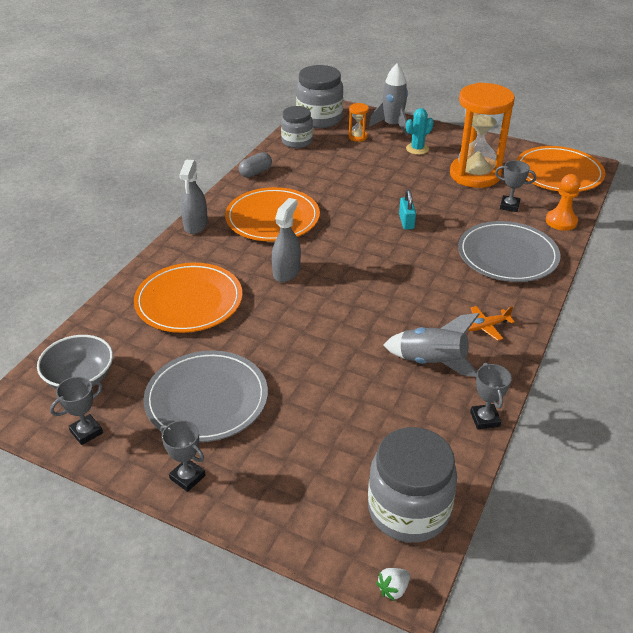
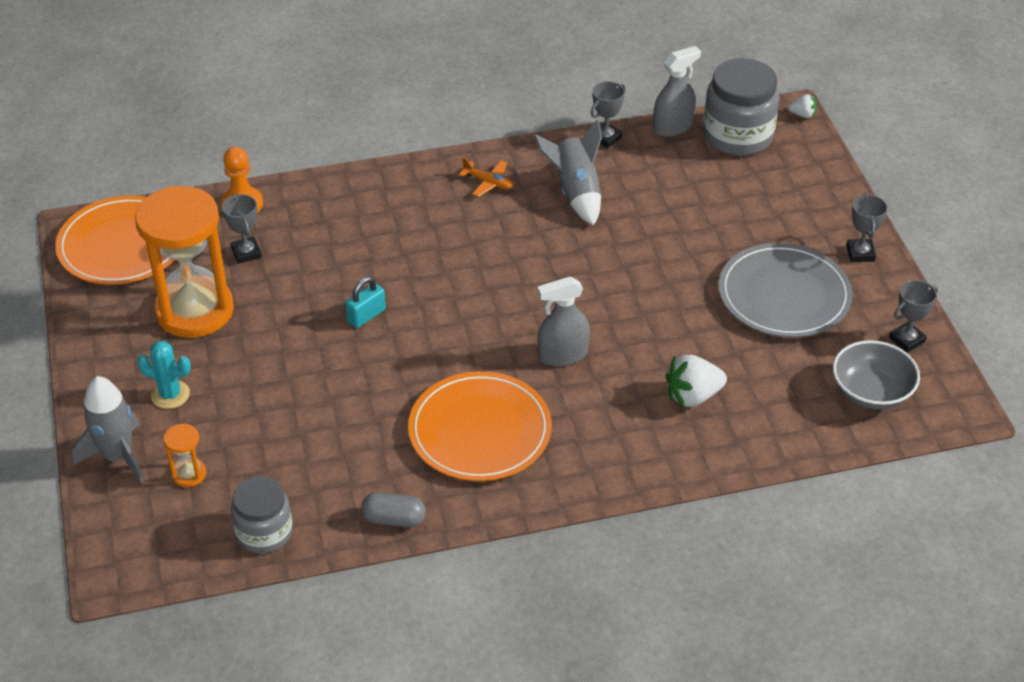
camera: 130 degrees left, 5 degrees up
grey trophy [50,376,103,445] -> grey trophy turned 45 degrees counterclockwise [889,280,938,353]
orange plate [134,263,242,333] -> white strawberry [666,355,727,407]
grey spray bottle [179,160,208,234] -> grey spray bottle moved to [653,46,701,137]
grey jar [296,65,343,128] -> none
grey plate [458,221,560,282] -> none

